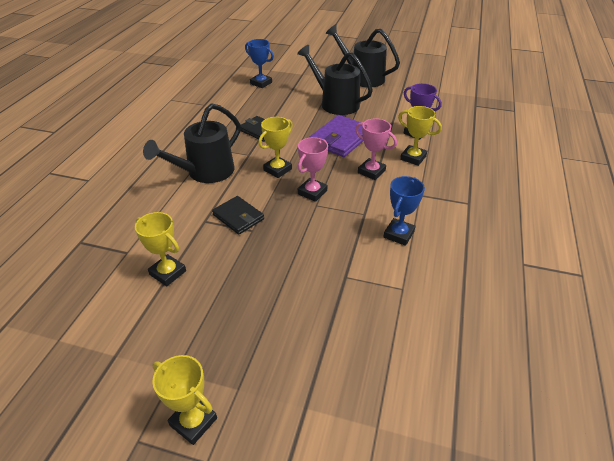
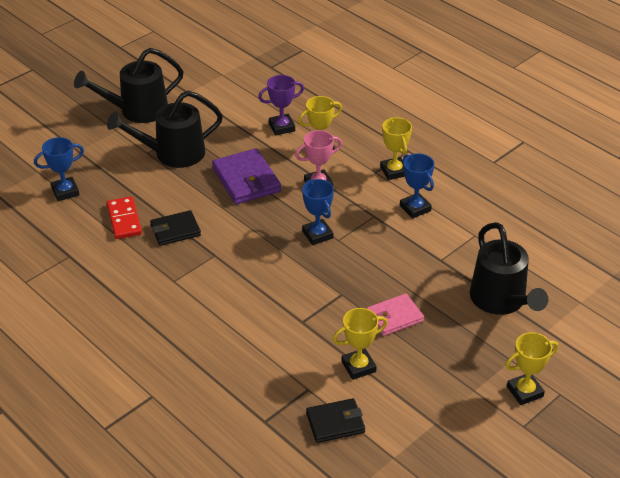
camera: 60 degrees left, 0 degrees up
black watering can [143,103,241,183] -> black watering can moved to [470,222,548,315]
black wallet [212,196,264,235] -> black wallet moved to [306,398,365,443]
yellow trophy [258,117,293,178] -> yellow trophy moved to [380,117,412,180]
pink trophy [298,137,328,202] -> blue trophy [302,179,334,245]
none -> red domino [107,196,142,239]
none -> pink wallet [366,294,424,336]

